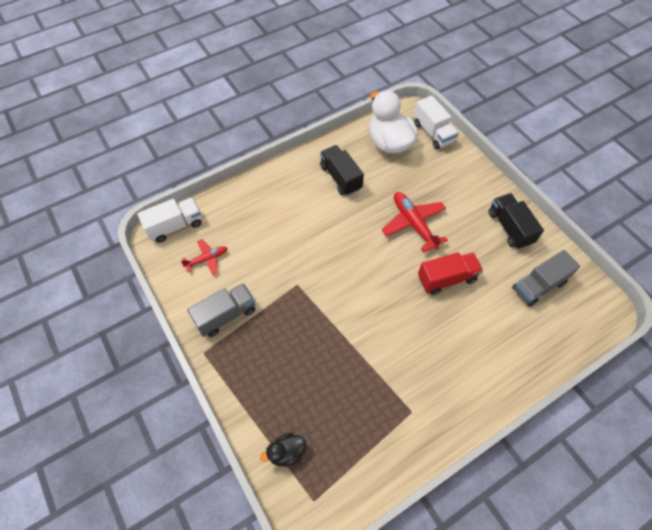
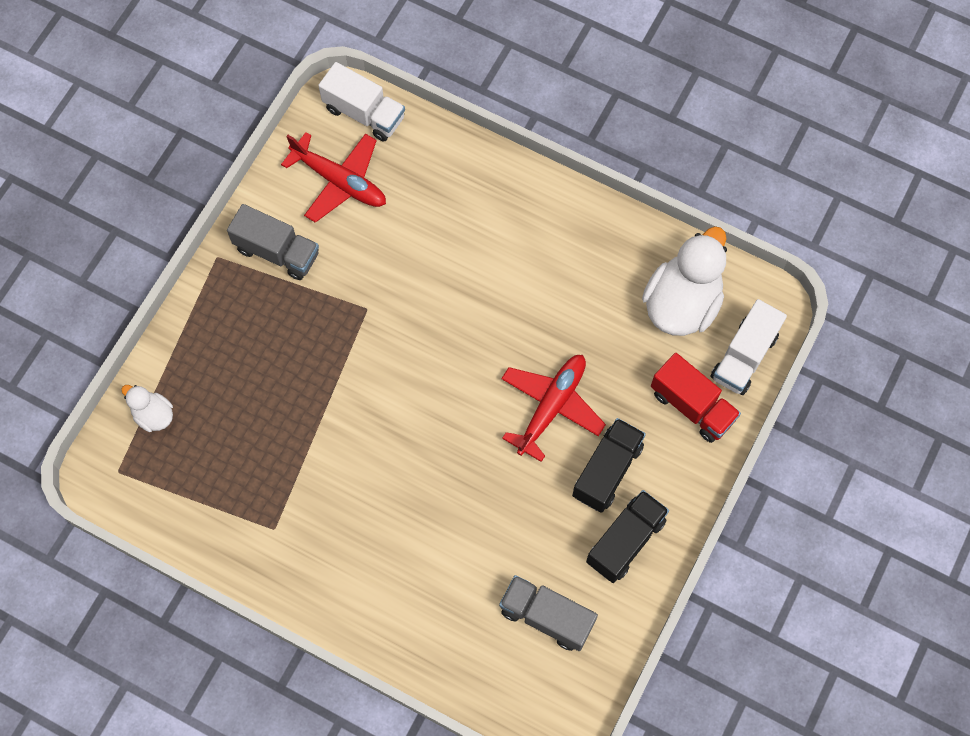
camera: 60 degrees right, 10 degrees up
red plane [181,239,227,275] -> red plane [281,132,386,223], size x1.69
black duck [260,433,307,467] -> white duck [121,385,173,432]
black truck [320,145,364,196] -> black truck moved to [572,418,646,513]
red truck [418,252,483,295] -> red truck moved to [651,353,741,443]

